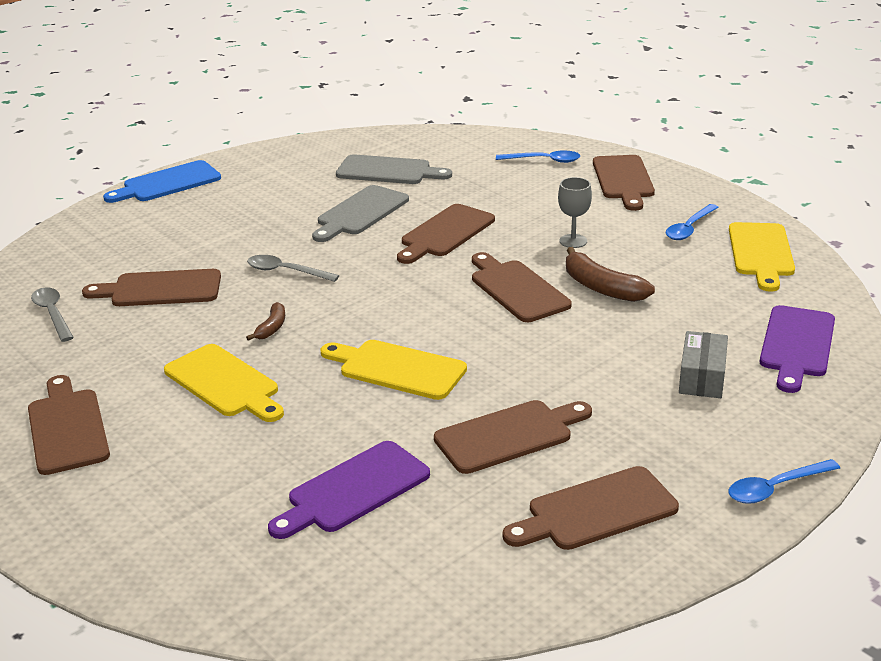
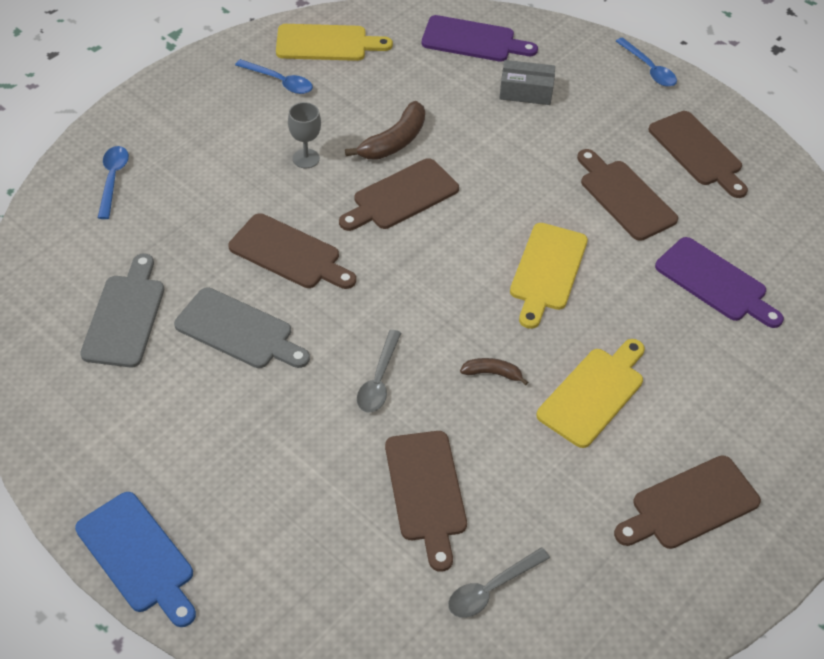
camera: 100 degrees left, 20 degrees up
brown cutting board [593,155,655,211] -> none

